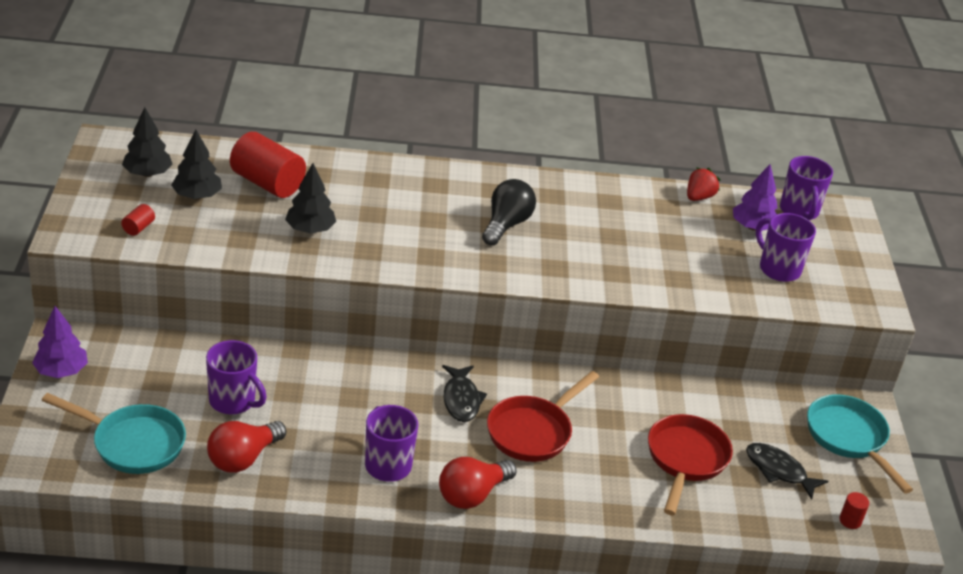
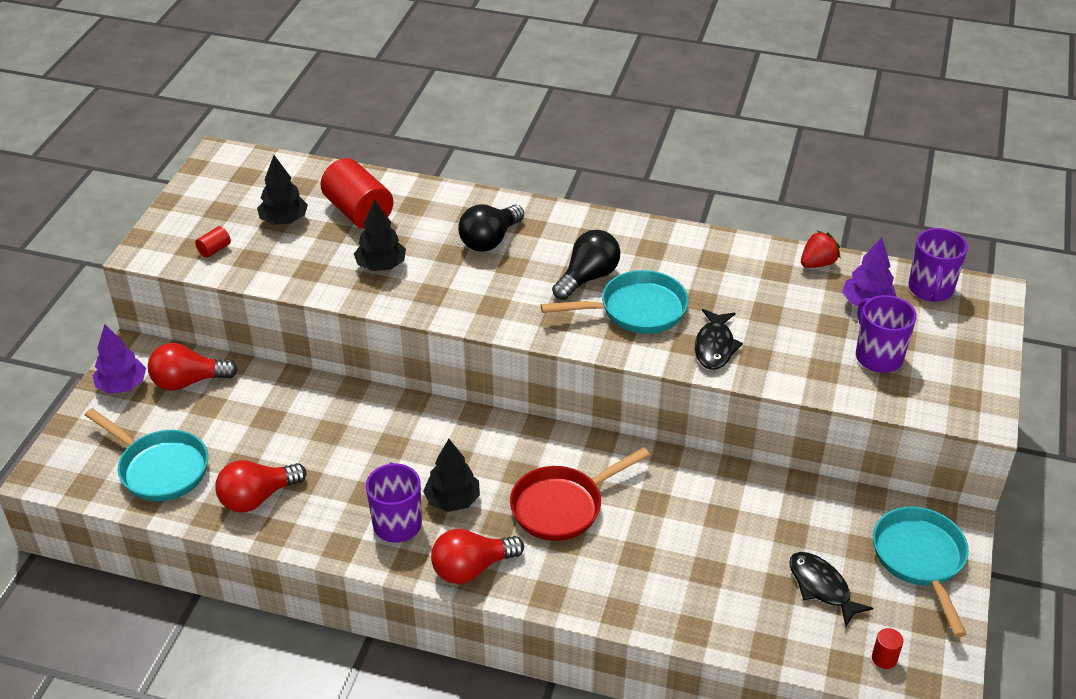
camera: 20 degrees right, 5 degrees up
black tree [122,107,172,177] -> black tree moved to [423,439,480,512]
purple mug [206,340,267,414] -> none
black fish [442,365,487,422] -> black fish moved to [695,309,743,370]
red pan [648,414,733,515] -> none
none -> red light bulb [148,343,238,391]
none -> black light bulb [458,204,524,252]
none -> turquoise pan [541,270,689,334]

